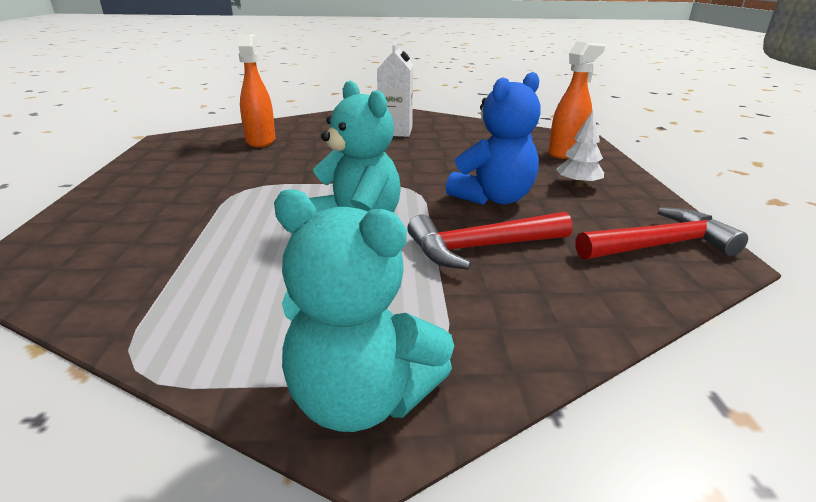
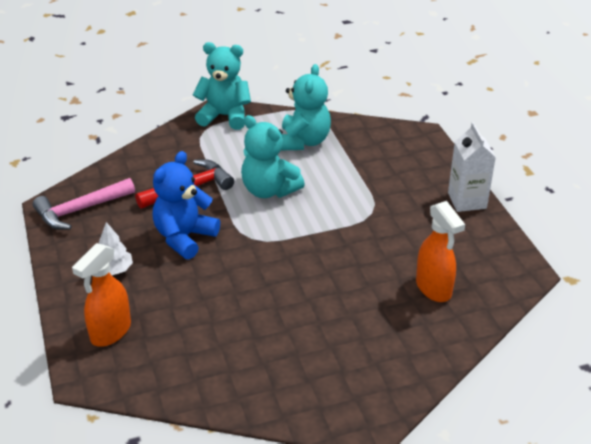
camera: 165 degrees right, 10 degrees up
white carton [377,41,413,137] -> white carton moved to [448,122,496,212]
red hammer [575,207,748,260] -> pink hammer [33,178,135,230]
none -> turquoise teddy bear [281,64,331,150]

